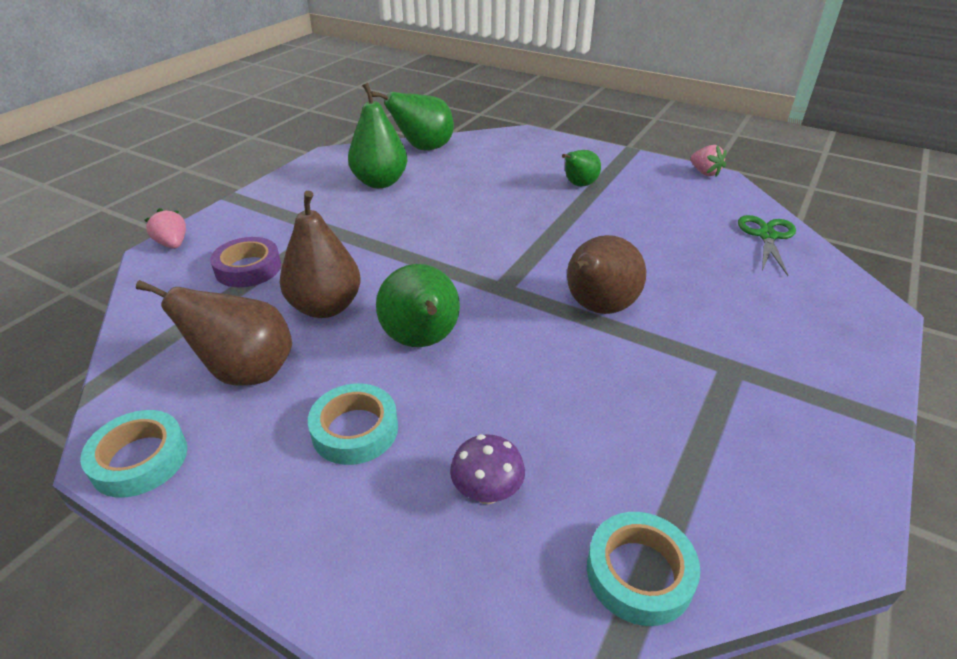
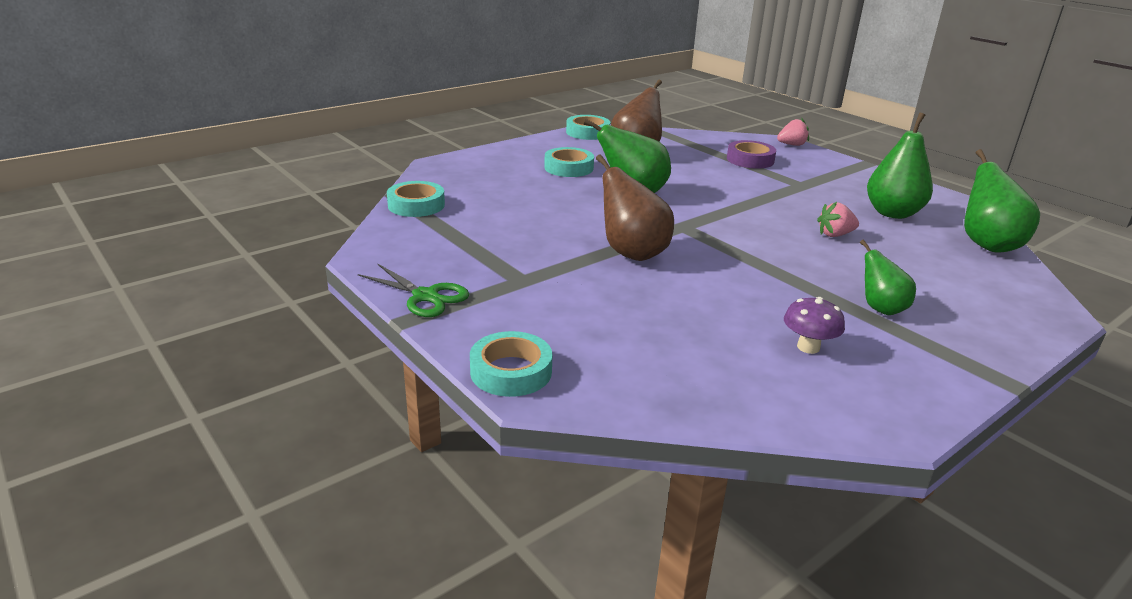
camera: 110 degrees right, 10 degrees down
brown pear [280,191,361,318] -> none
purple mushroom [450,434,525,504] -> purple mushroom moved to [784,297,845,354]
pink strawberry [690,145,726,177] -> pink strawberry moved to [817,202,859,237]
green scissors [738,215,796,276] -> green scissors moved to [358,263,469,317]
none -> turquoise tape [470,331,553,397]

